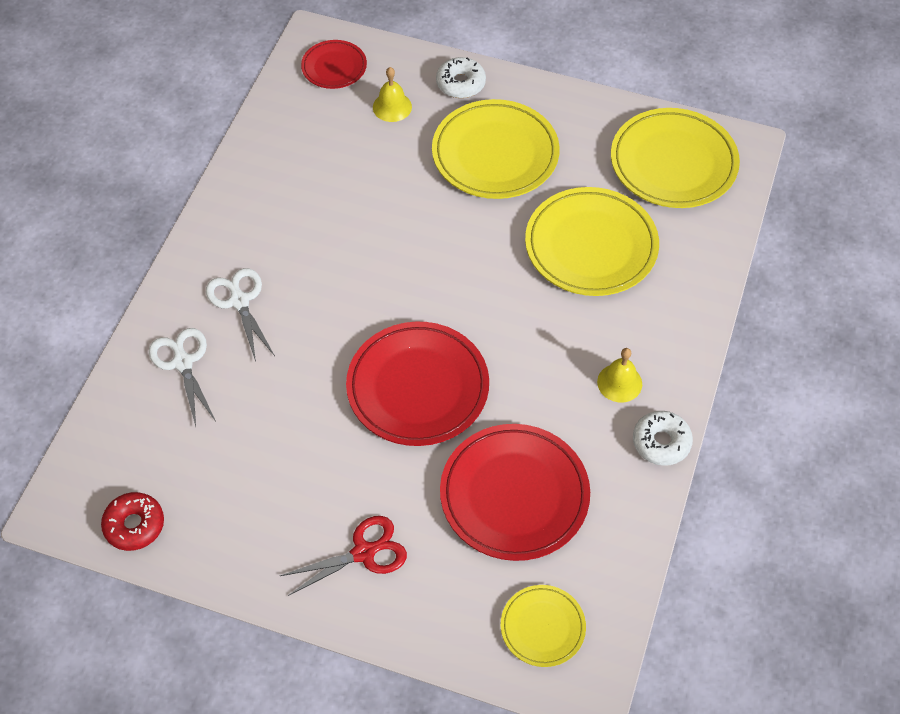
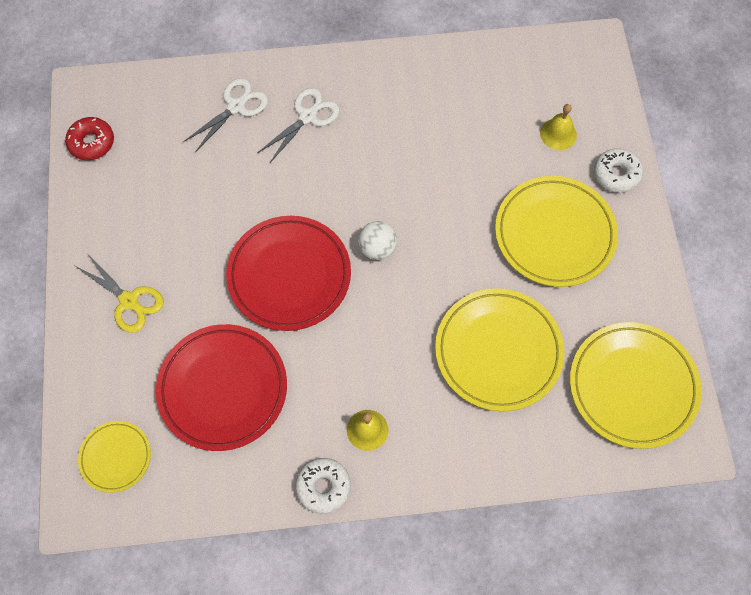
camera: 65 degrees right, 10 degrees up
red scissors [280,516,407,596] -> yellow scissors [75,255,164,333]
red plate [301,40,367,89] -> none
none -> white ball [358,221,397,260]

